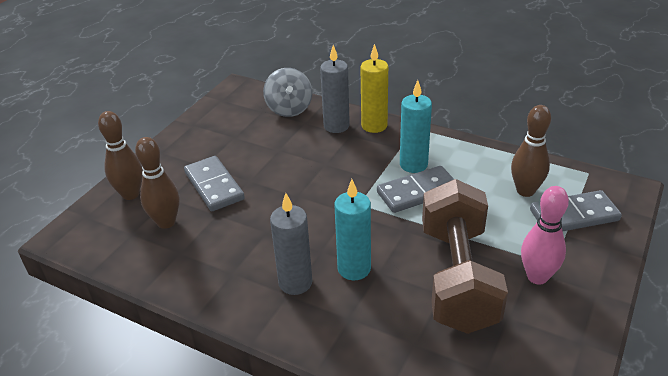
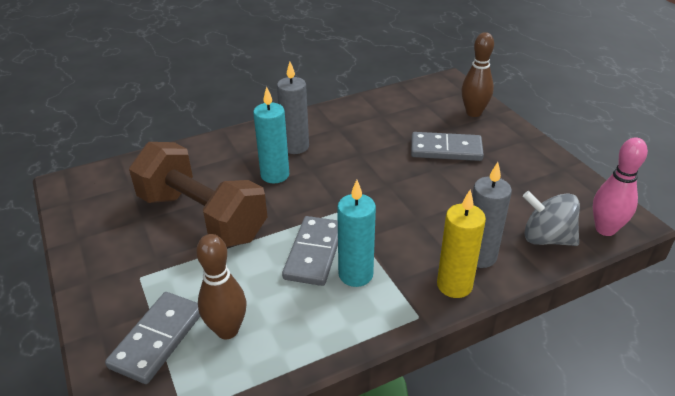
camera: 125 degrees right, 0 degrees up
brown bowling pin [135,137,180,229] -> none
pink bowling pin [521,186,569,285] -> pink bowling pin moved to [593,137,648,236]

